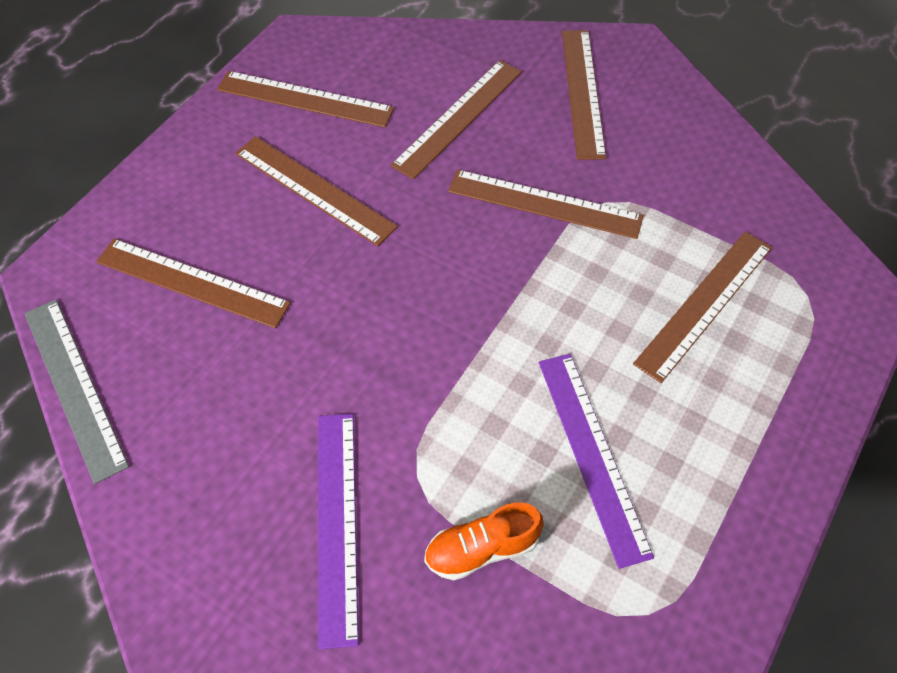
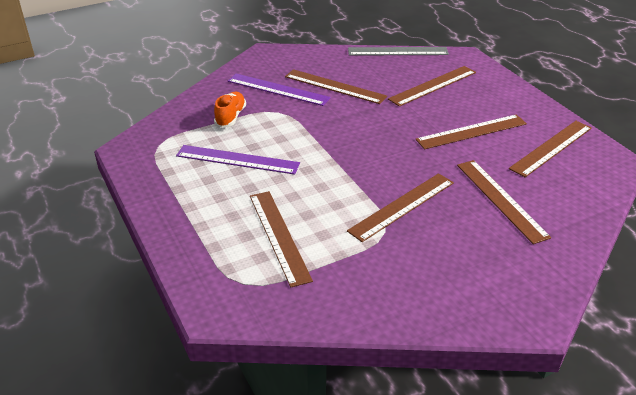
camera: 120 degrees right, 20 degrees down
brown ruler [562,30,606,160] -> brown ruler moved to [285,69,387,104]

